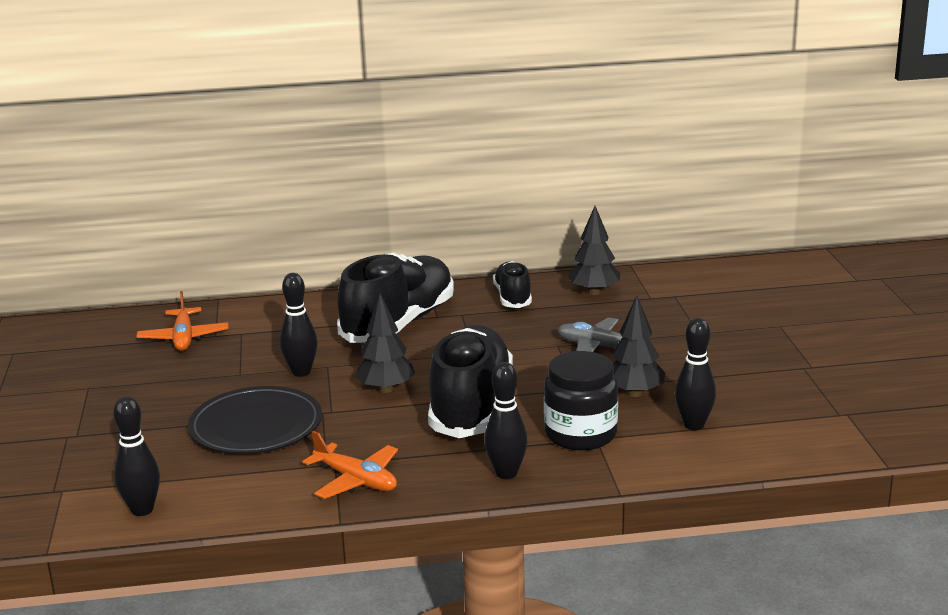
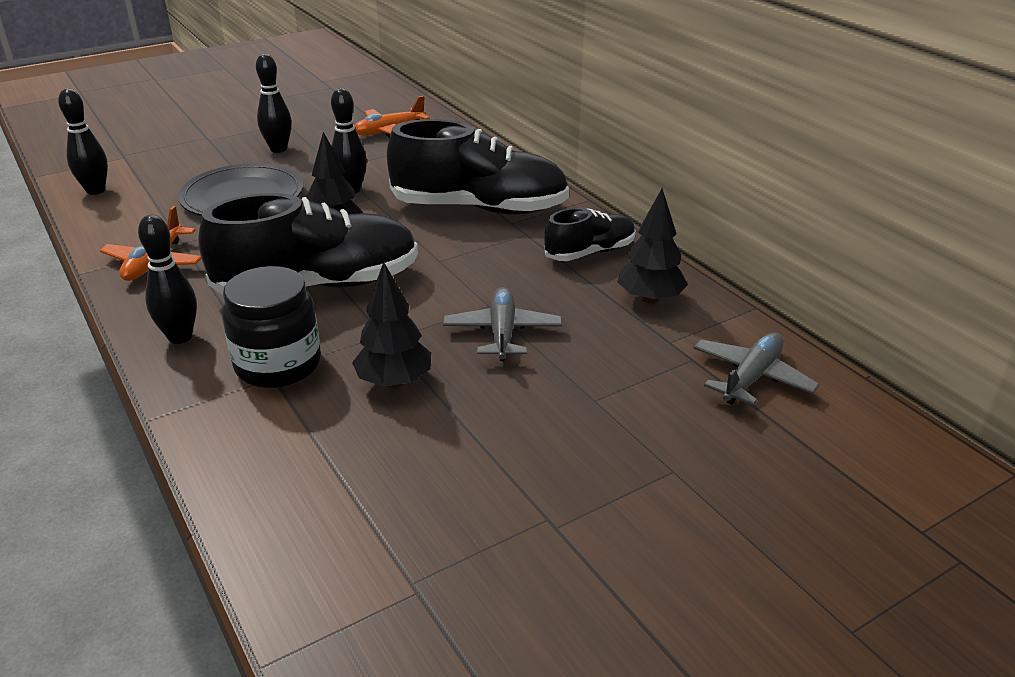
camera: 65 degrees right, 10 degrees up
black bowling pin [675,318,716,430] -> black bowling pin moved to [256,54,292,153]
none -> grey plane [693,332,820,406]

